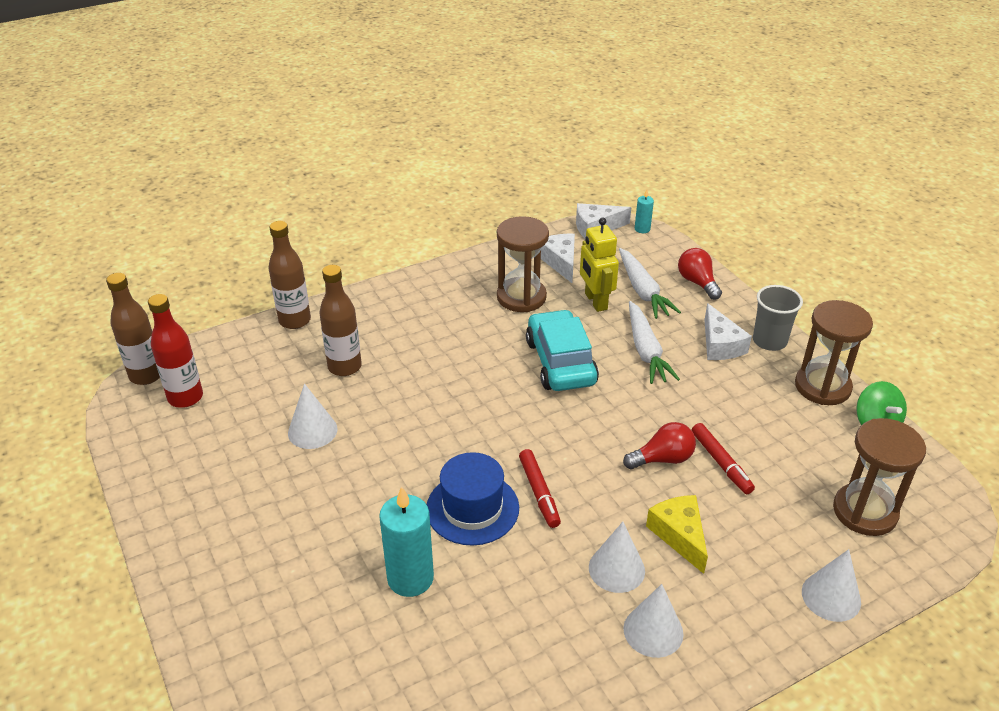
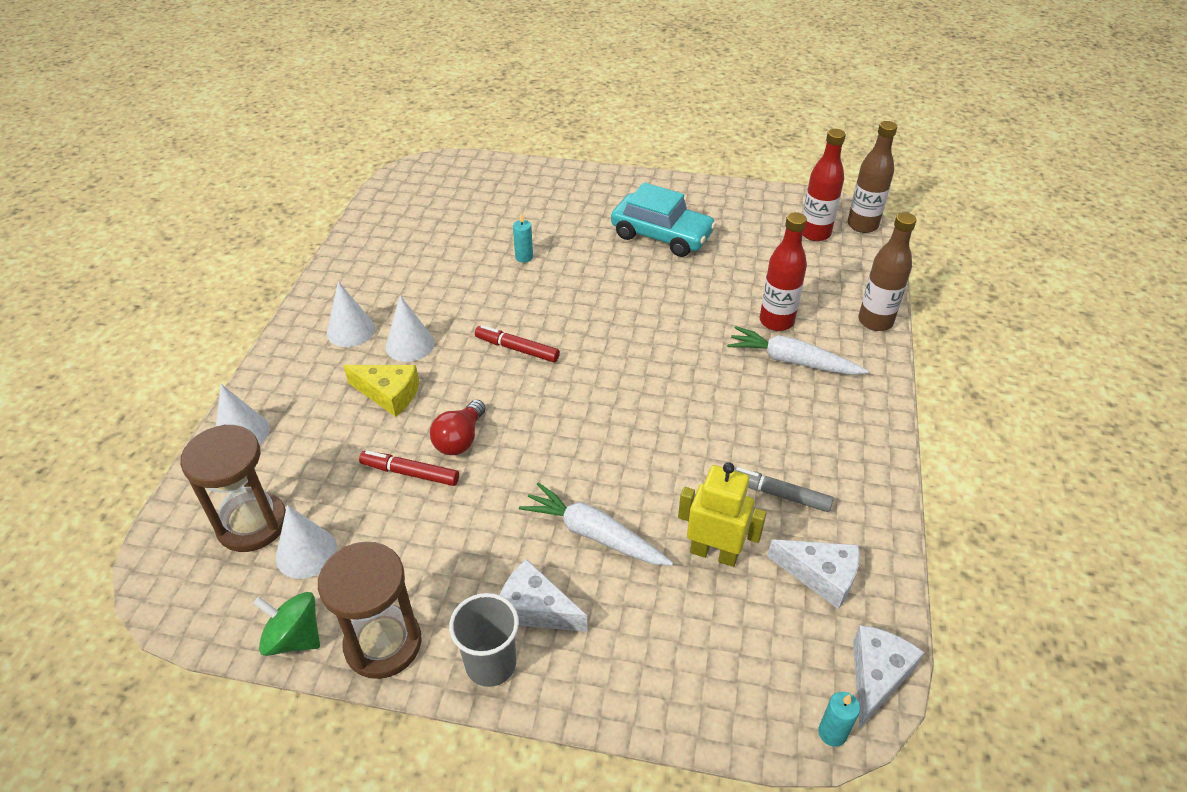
camera: 130 degrees right, 5 degrees up
white cone [288,383,338,449] -> white cone moved to [276,505,337,579]
brown bottle [319,265,362,376] -> red bottle [759,212,807,331]
turquoise candle [379,486,434,597] -> turquoise candle [513,213,533,263], size x0.50
blue hat [427,452,519,546] -> none
brown hourglass [497,216,549,312] -> grey marker [734,467,834,512]
turquoise car [526,309,599,391] -> turquoise car moved to [611,182,716,257]
white carrot [619,248,681,319] -> white carrot moved to [727,326,869,375]
red light bulb [678,248,722,300] -> none

